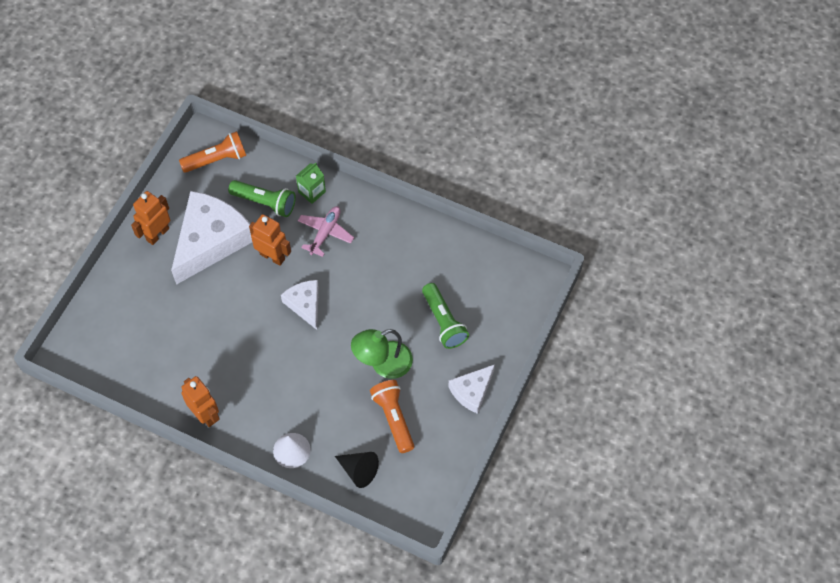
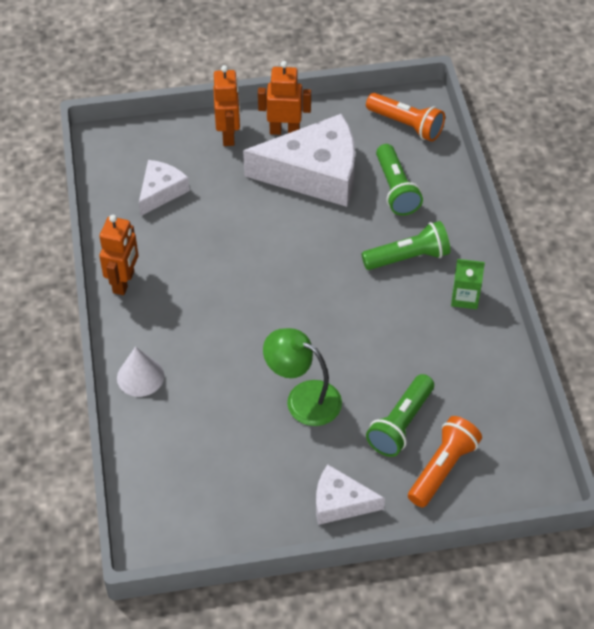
camera: 55 degrees right, 10 degrees down
orange robot [249,214,291,266] -> orange robot moved to [213,65,240,146]
white cheese [281,280,319,330] -> white cheese moved to [139,160,190,216]
green carton [296,163,326,204] -> green carton moved to [451,259,485,309]
pink plane [298,206,354,257] -> green flashlight [362,221,450,270]
black cone [335,452,379,488] -> none
orange flashlight [370,380,414,453] -> orange flashlight moved to [408,416,482,507]

